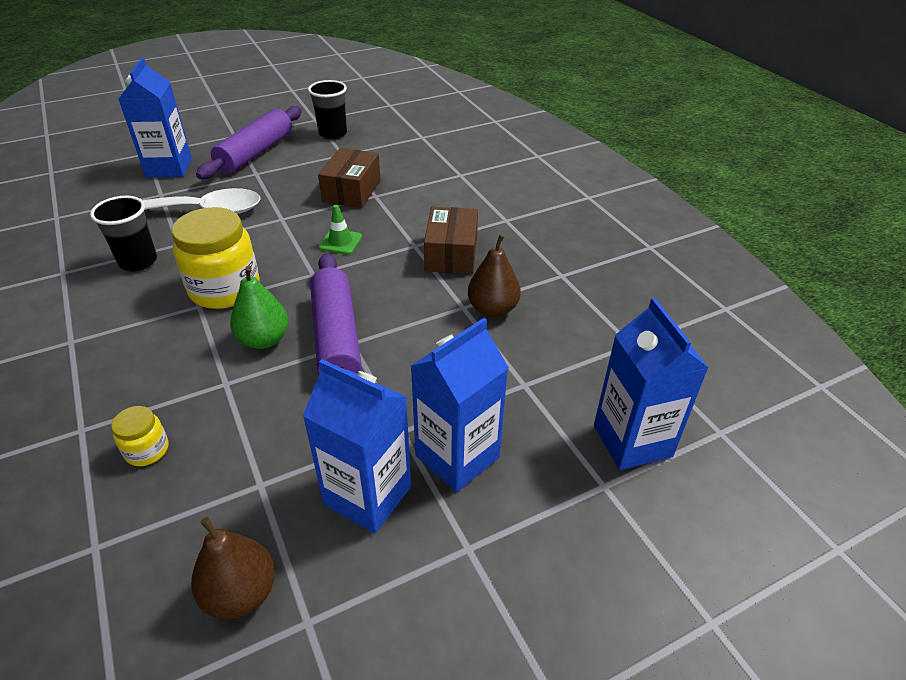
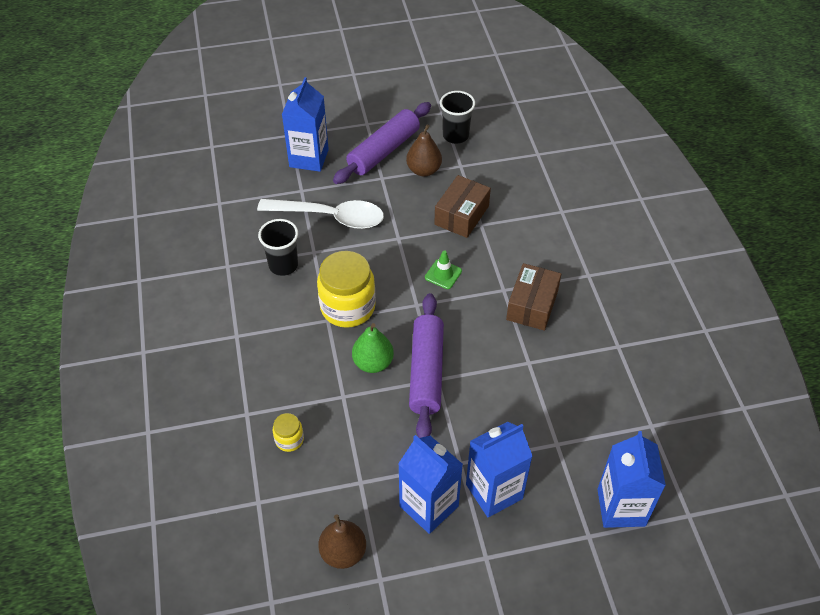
camera: 15 degrees right, 10 degrees up
brown pear [468,234,521,317] -> brown pear moved to [406,124,442,177]

